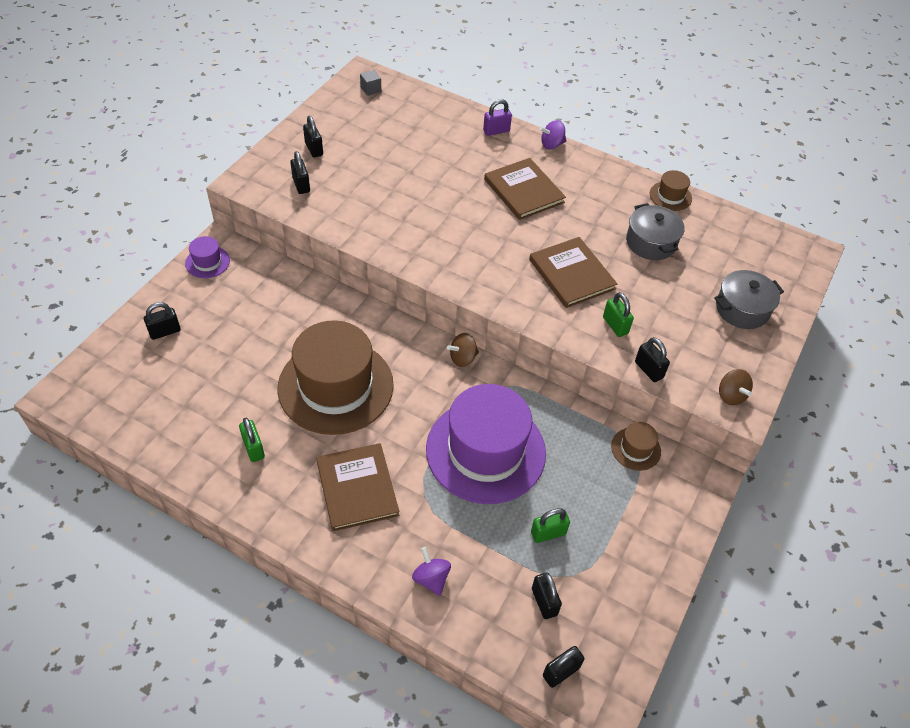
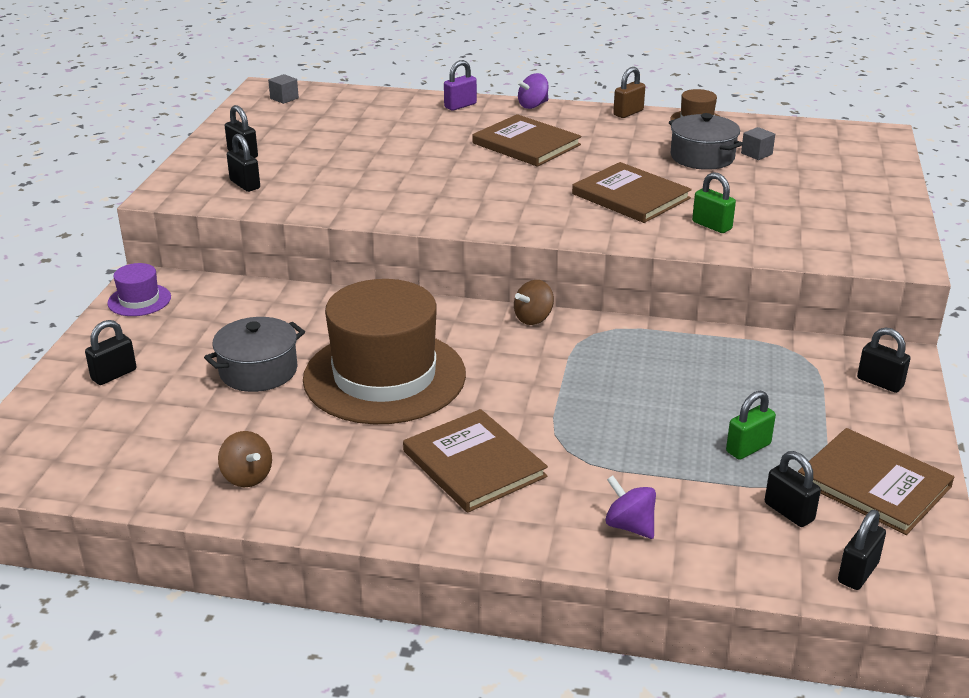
camera: 15 degrees left, 20 degrees down
green padlock [239,418,265,462] -> none
purple hat [426,384,546,504] -> none
brown hat [611,422,661,471] -> none
black padlock [635,337,670,382] -> black padlock moved to [857,327,910,393]
grey pot [714,270,784,329] -> grey pot moved to [204,317,305,392]
brown spinning top [719,369,753,405] -> brown spinning top moved to [218,431,272,487]
none -> brown padlock [613,67,645,118]
none -> grey cube [741,127,775,160]
none -> brown book [798,428,954,535]

